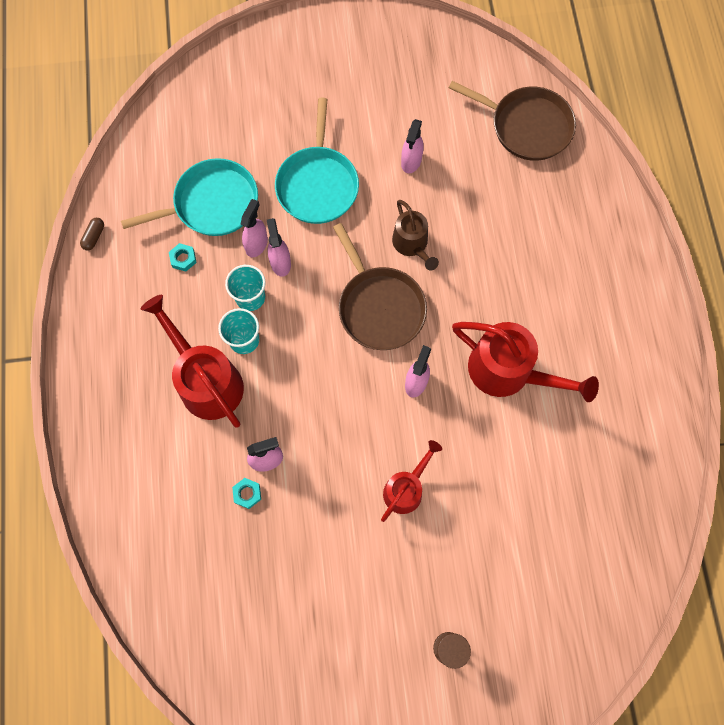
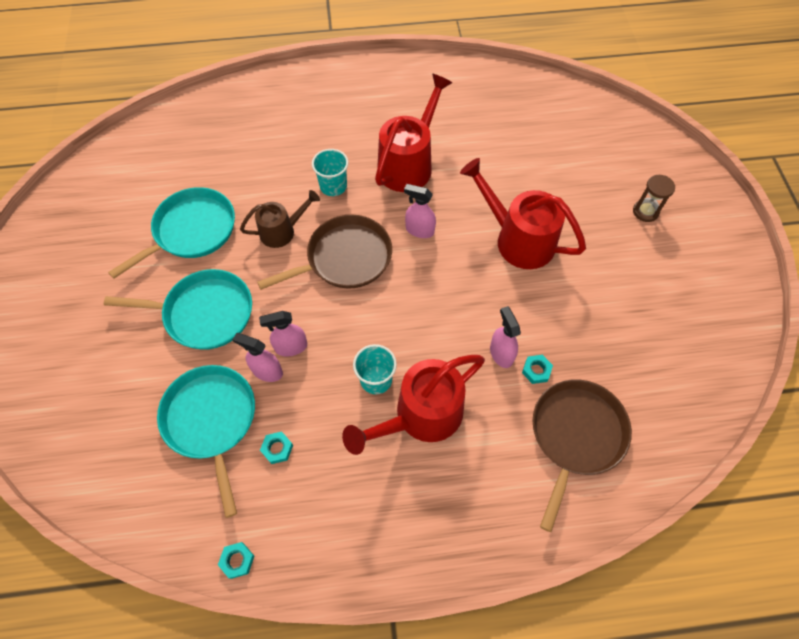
camera: 90 degrees left, 10 degrees down
brown capsule [80,218,104,250] -> turquoise nut [218,542,254,579]
turquoise cup [225,265,266,311] -> turquoise cup moved to [312,149,348,196]
red watering can [381,440,442,522] -> red watering can [460,158,586,269], size x1.67
pink spray bottle [401,119,424,173] -> turquoise pan [108,187,235,279]
brown pan [449,81,576,161] -> brown pan moved to [533,379,632,532]

